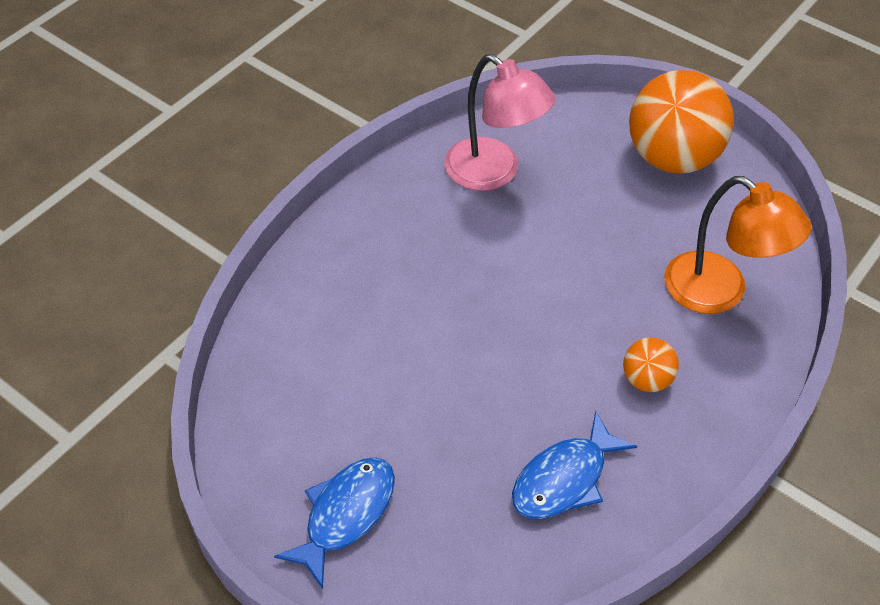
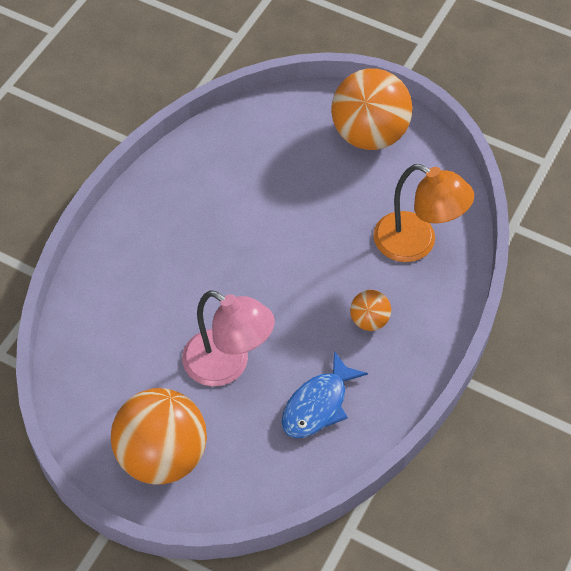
camera: 10 degrees left, 5 degrees up
blue fish [274,457,395,589] -> orange ball [111,388,207,485]
pink lamp [444,54,556,191] -> pink lamp moved to [182,290,275,386]

